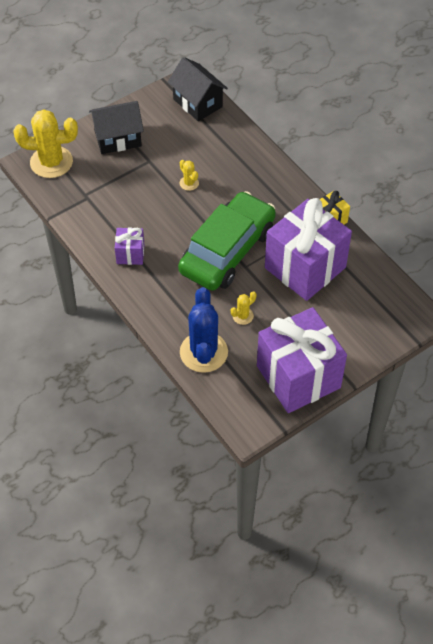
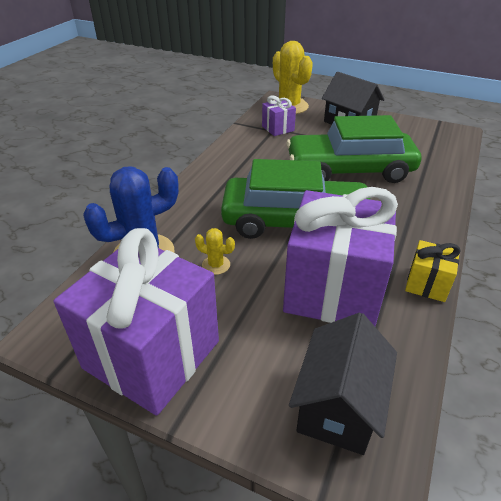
camera: 60 degrees right, 15 degrees down
purple gift [115,228,144,265] -> purple gift moved to [262,95,296,136]
black house [168,57,228,122] -> black house moved to [289,313,397,455]
yellow cactus [180,160,199,191] -> green car [286,115,421,183]

